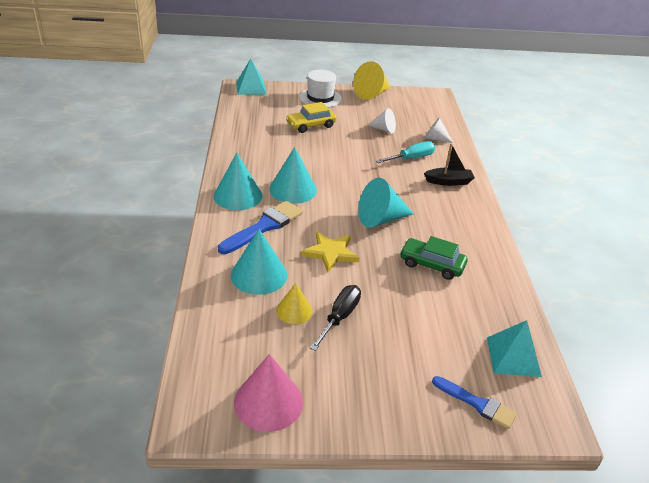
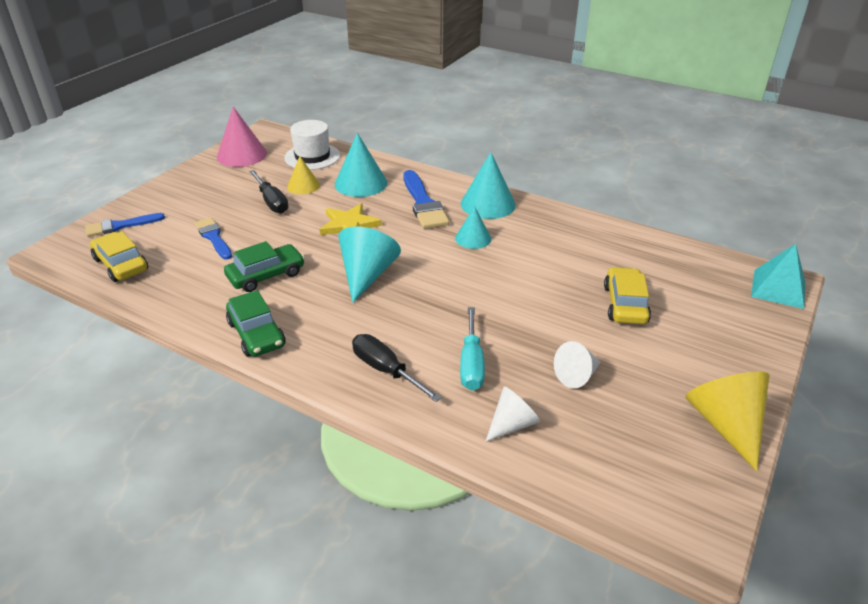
camera: 125 degrees right, 0 degrees up
turquoise cone [269,147,317,203] -> turquoise cone [455,206,491,249], size x0.61
white hat [299,70,342,108] -> white hat moved to [284,120,340,170]
black boat [424,143,475,186] -> black screwdriver [352,334,442,402]
turquoise pyramid [487,320,542,377] -> yellow car [90,231,148,282]
none -> blue brush [194,217,232,260]
none -> green car [226,290,286,357]

